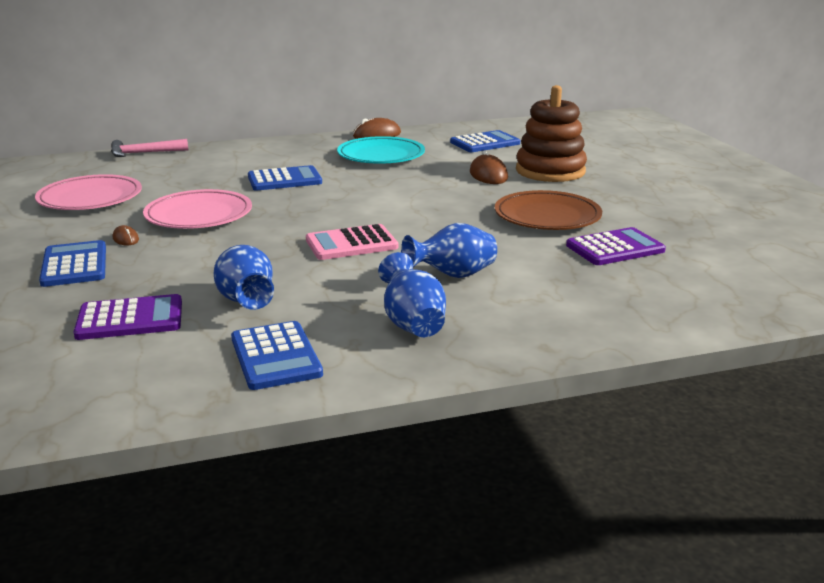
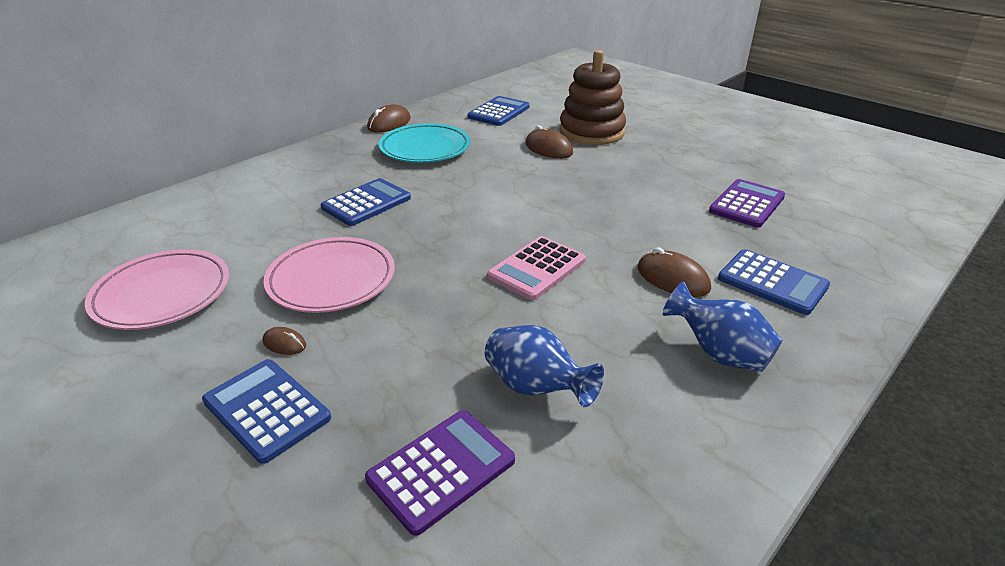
camera: 30 degrees left, 10 degrees up
pink hammer [111,139,188,157] -> none
blue calculator [231,321,323,390] -> blue calculator moved to [718,249,830,315]
blue vase [401,223,497,278] -> brown mouse [637,247,711,297]
brown plate [495,190,602,230] -> none

